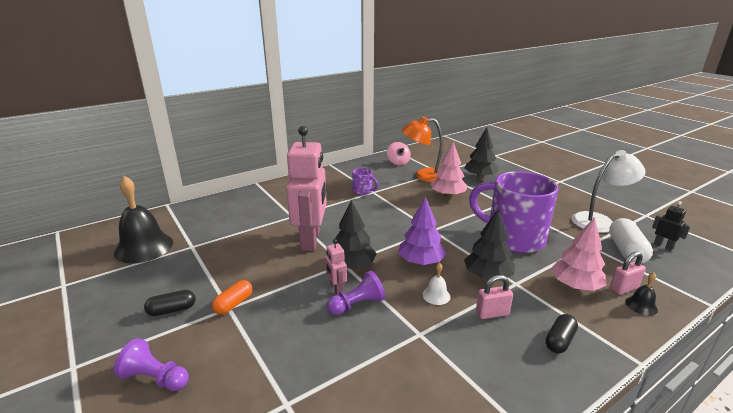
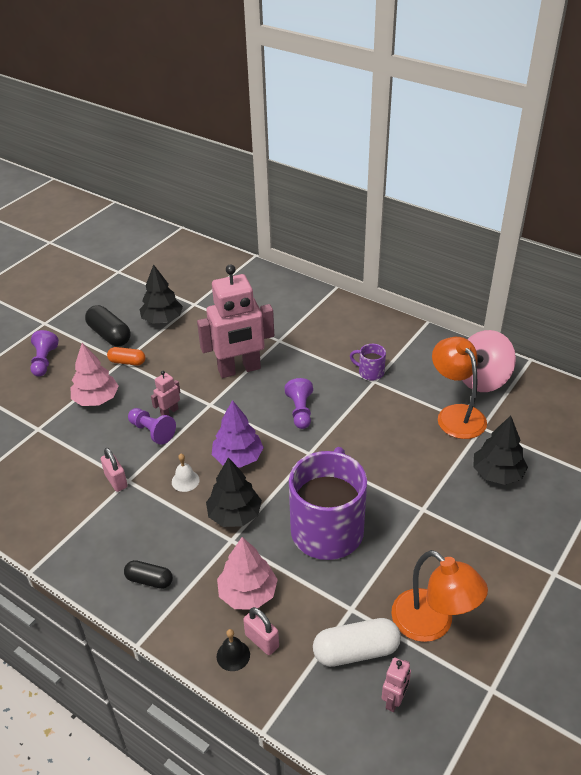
camera: 70 degrees right, 15 degrees up
black bell [114,176,173,263] -> none
black capsule [144,290,195,316] -> black capsule [85,305,131,346], size x1.61
black tree [335,200,377,269] -> black tree moved to [140,264,183,324]
purple mug [352,168,378,195] -> purple mug turned 105 degrees clockwise [350,344,386,381]
pink spinning top [387,142,411,166] -> pink spinning top [462,330,516,392], size x1.65
pink tree [431,142,468,197] -> pink tree moved to [71,343,119,406]
pink padlock [476,275,513,319] -> pink padlock moved to [101,448,128,492]
white lamp [571,150,645,233] -> orange lamp [391,550,488,642]
black robot [652,201,691,251] -> pink robot [382,658,411,712]
none -> purple pawn [285,378,313,429]

